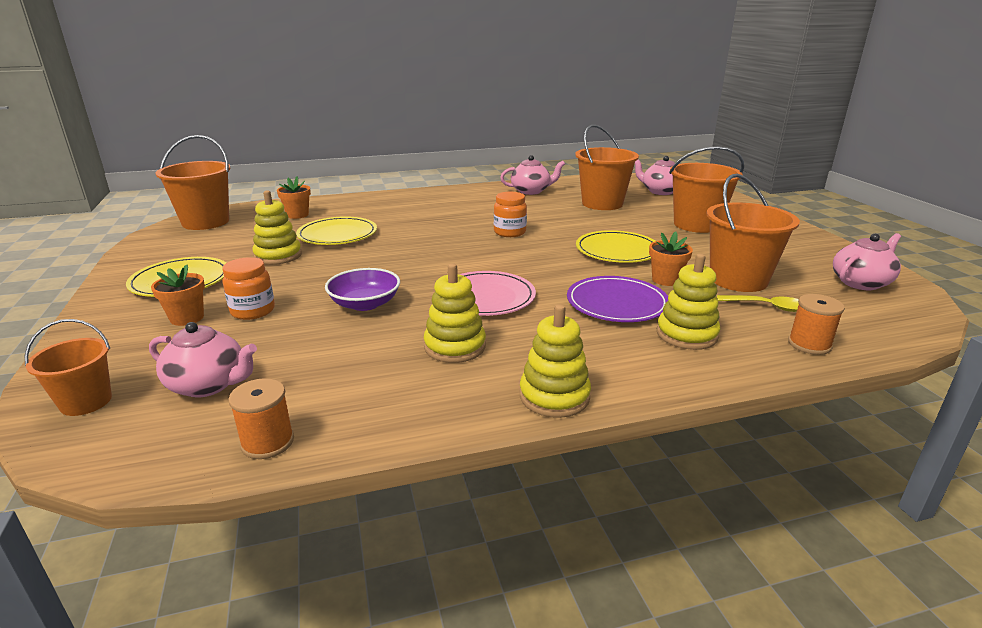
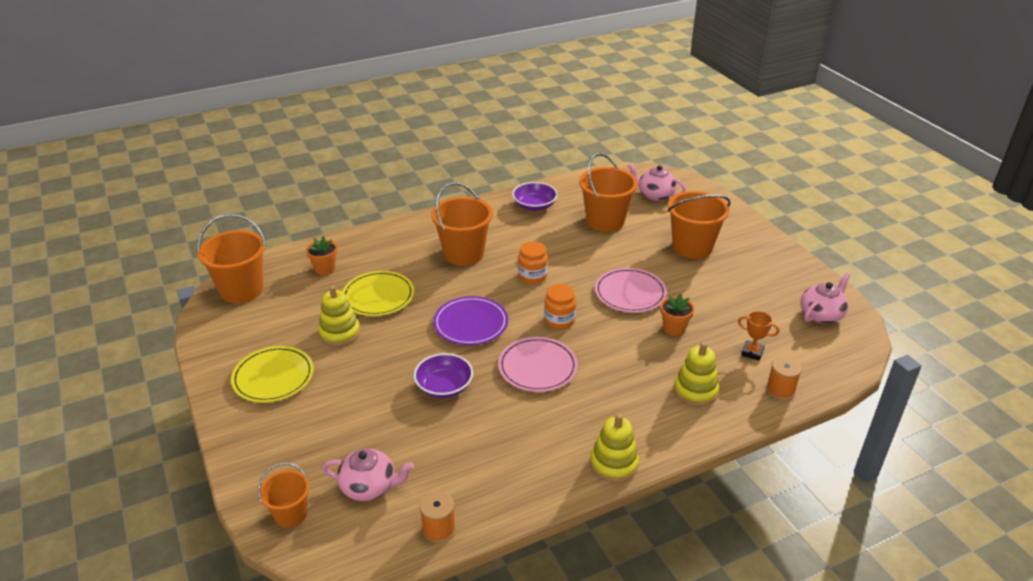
camera: 10 degrees left, 10 degrees up
orange flower pot [151,265,205,326] -> none
orange jar [223,257,275,320] -> orange jar moved to [544,284,576,329]
yellow stacking toy [424,263,486,363] -> none
pink teapot [500,155,565,195] -> purple bowl [512,182,558,211]
purple plate [567,276,668,322] -> purple plate moved to [433,296,508,345]
yellow plate [576,230,655,263] -> pink plate [595,268,667,313]
orange bucket [706,174,800,292] -> orange bucket moved to [431,182,493,266]
yellow spoon [717,295,799,312] -> orange trophy [738,311,779,361]

